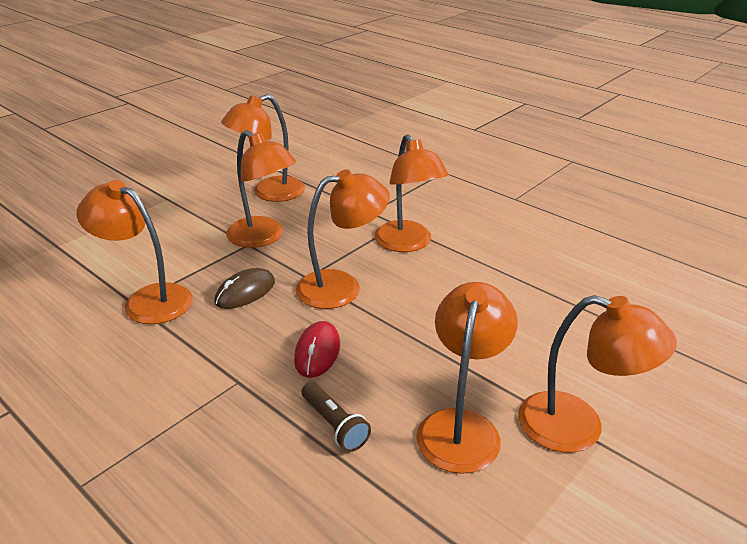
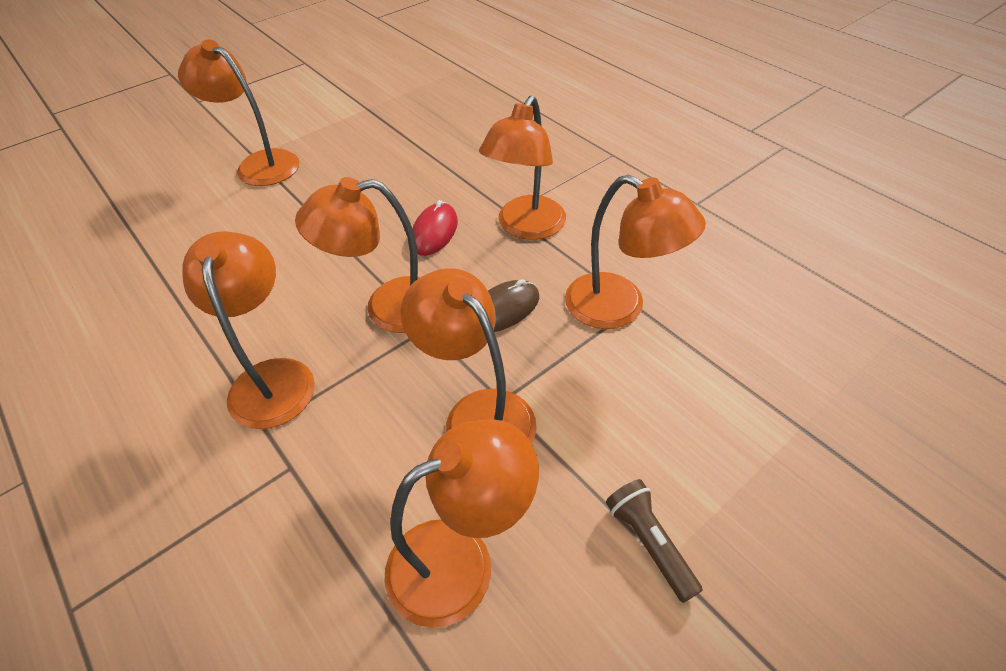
camera: 170 degrees left, 15 degrees up
brown flashlight [302,382,371,452] -> brown flashlight moved to [606,479,703,603]
orange lamp [416,282,518,474] -> orange lamp moved to [479,95,566,240]

